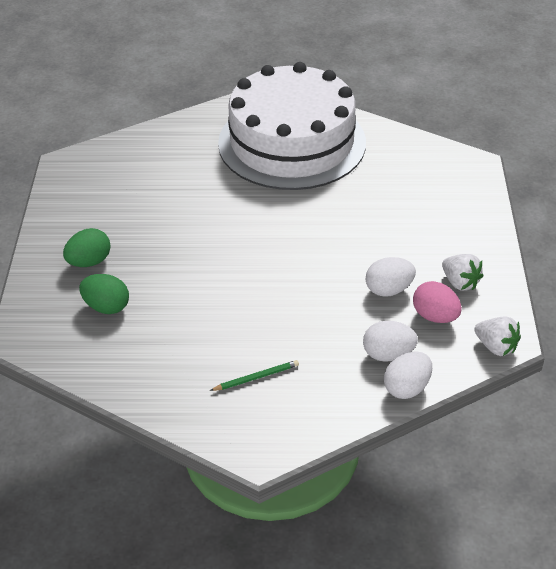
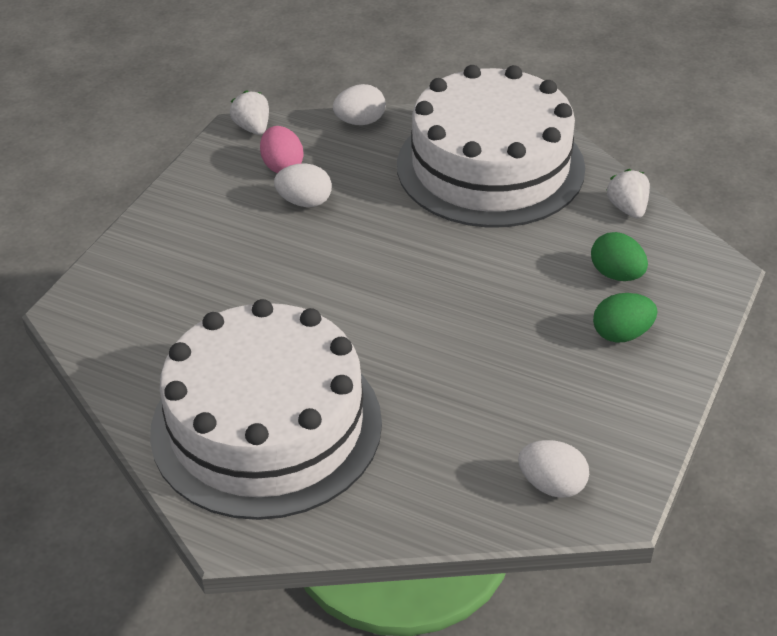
camera: 155 degrees left, 0 degrees up
green pencil [210,360,299,391] -> white cake [397,65,585,228]
white egg [363,321,418,362] -> white egg moved to [518,440,589,498]
white strawberry [442,254,483,291] -> white strawberry moved to [606,169,650,218]

